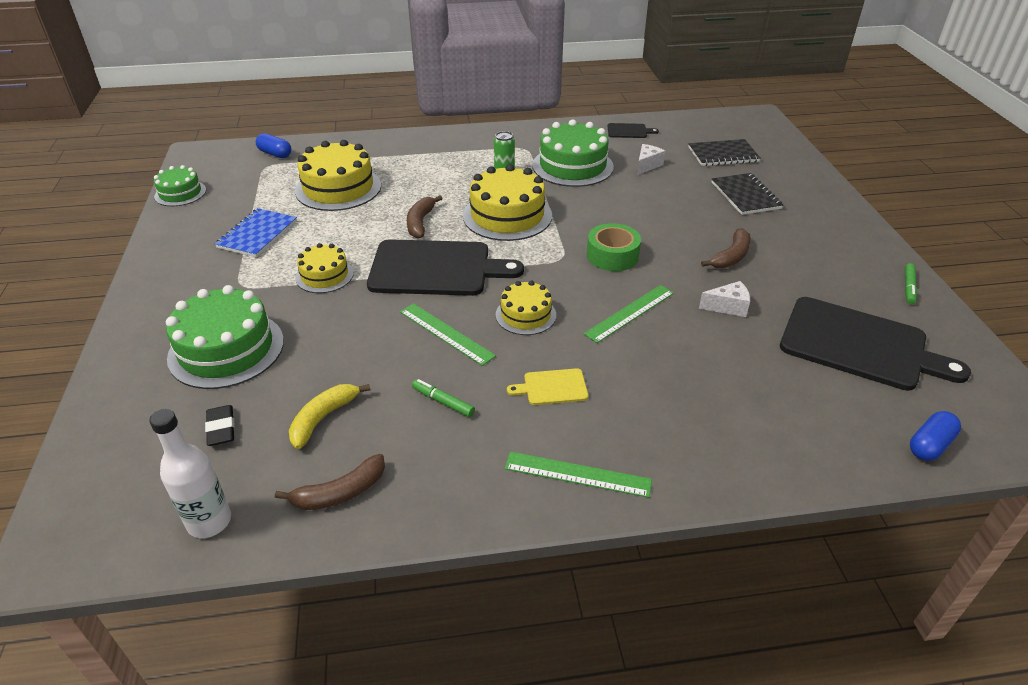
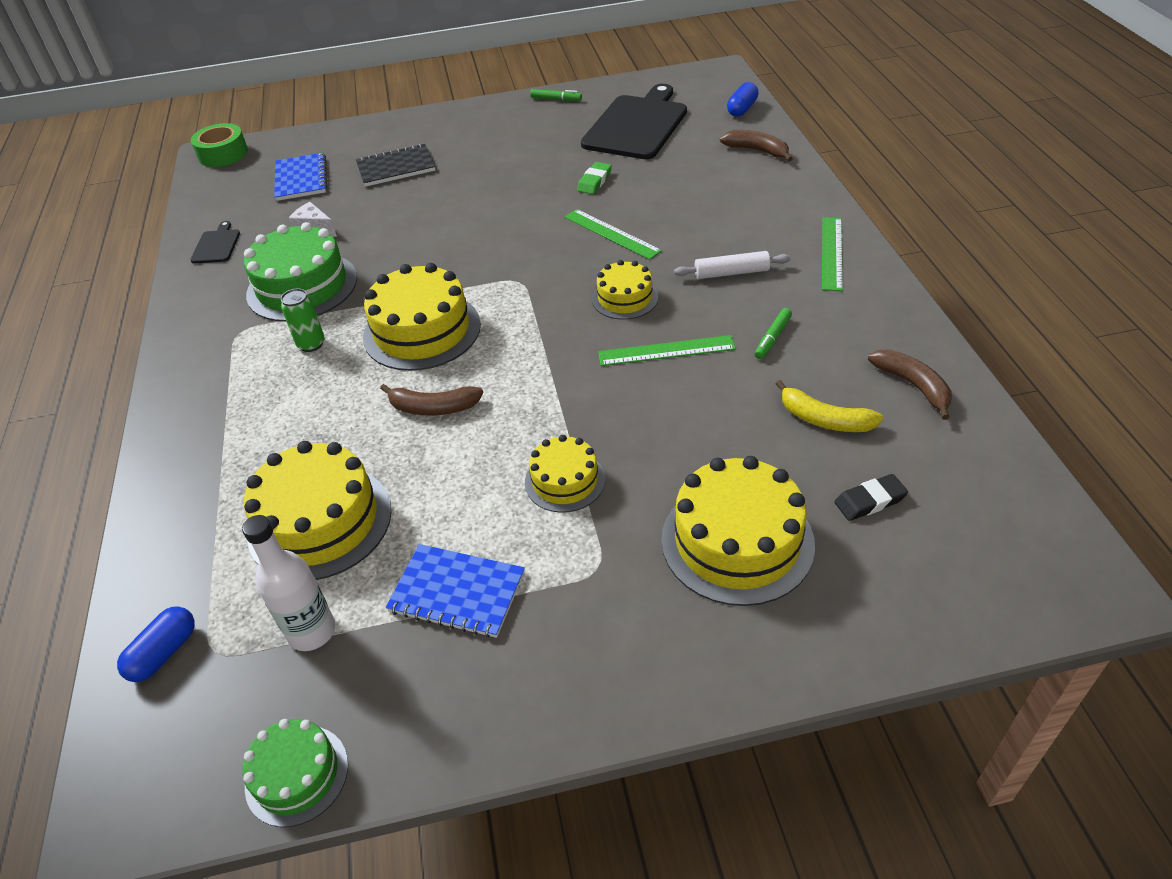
camera: 90 degrees left, 5 degrees up
white bottle [149,409,231,538] -> white bottle moved to [242,515,335,651]
green cake [166,285,284,389] -> yellow cake [662,456,815,606]
black cutting board [367,239,524,296] -> none
green ruler [400,303,496,366] -> green ruler turned 45 degrees clockwise [598,335,736,366]
yellow cutting board [507,368,588,405] -> white rolling pin [674,251,791,279]
green tape [587,223,641,271] -> green tape moved to [191,123,248,167]
black notebook [688,139,761,166] -> blue notebook [274,153,327,201]
white cheese [699,281,750,317] -> green eraser [577,162,612,194]
brown banana [701,228,751,268] -> brown banana moved to [720,130,793,162]
blue capsule [910,411,961,461] -> blue capsule turned 75 degrees clockwise [727,82,759,117]

